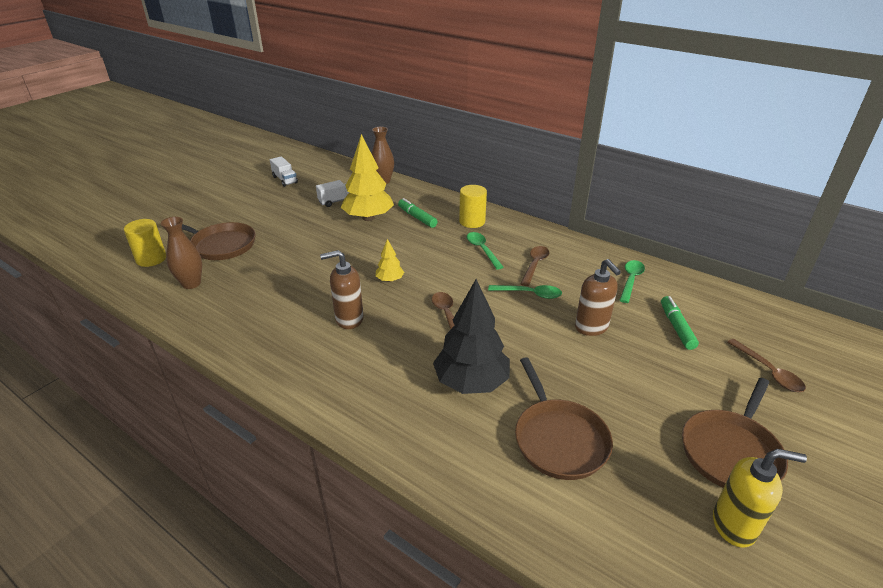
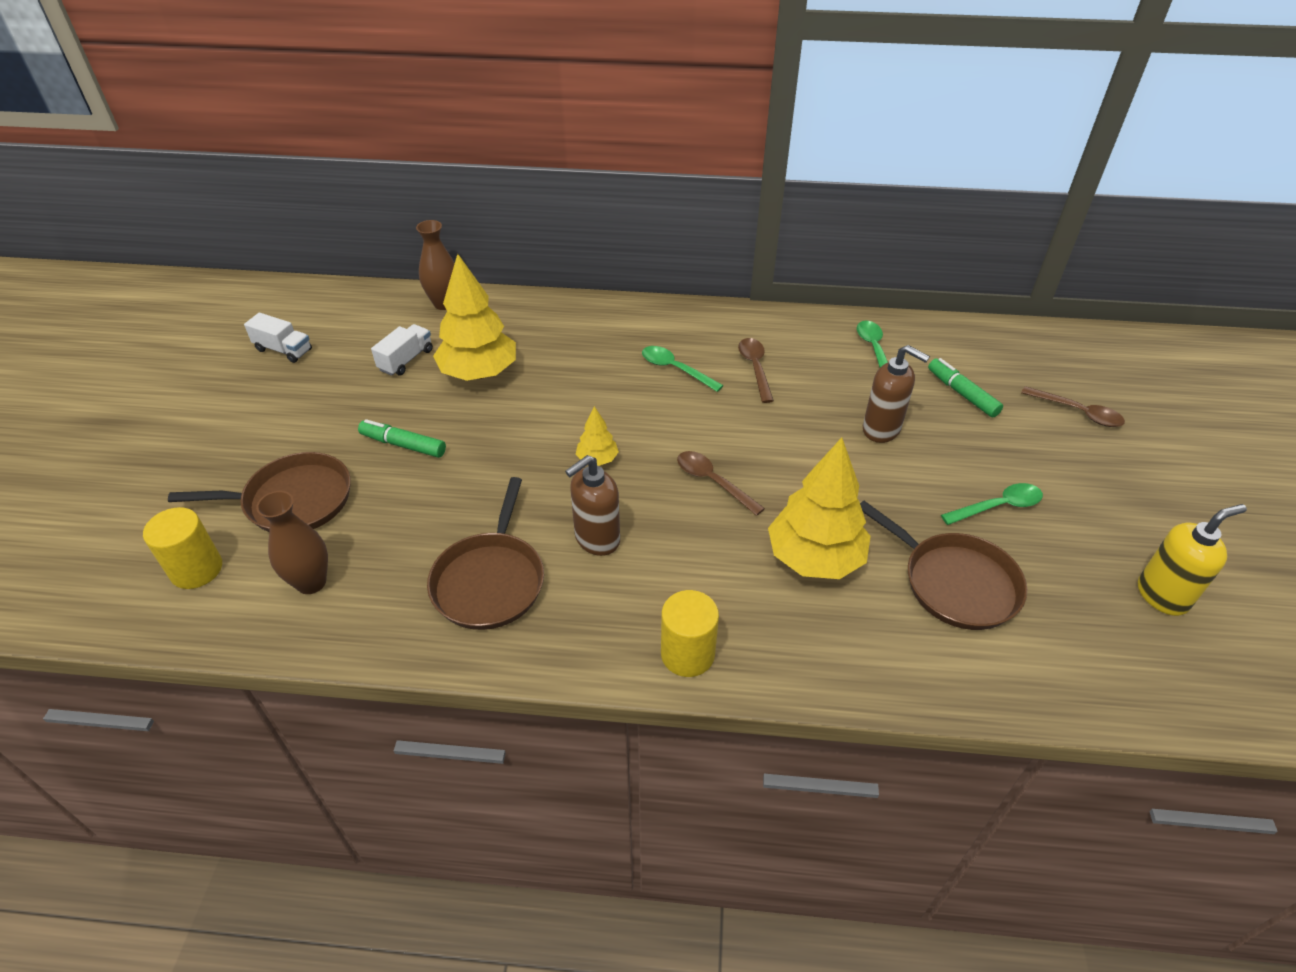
camera: 30 degrees left, 10 degrees up
green marker [398,198,438,228] -> green marker moved to [358,419,446,458]
black tree [433,279,510,394] -> yellow tree [768,438,871,579]
yellow cylinder [459,185,487,228] -> yellow cylinder moved to [661,590,719,677]
green spoon [488,285,562,299] -> green spoon moved to [941,483,1043,525]
brown pan [682,378,788,488] -> brown pan moved to [427,477,544,630]

